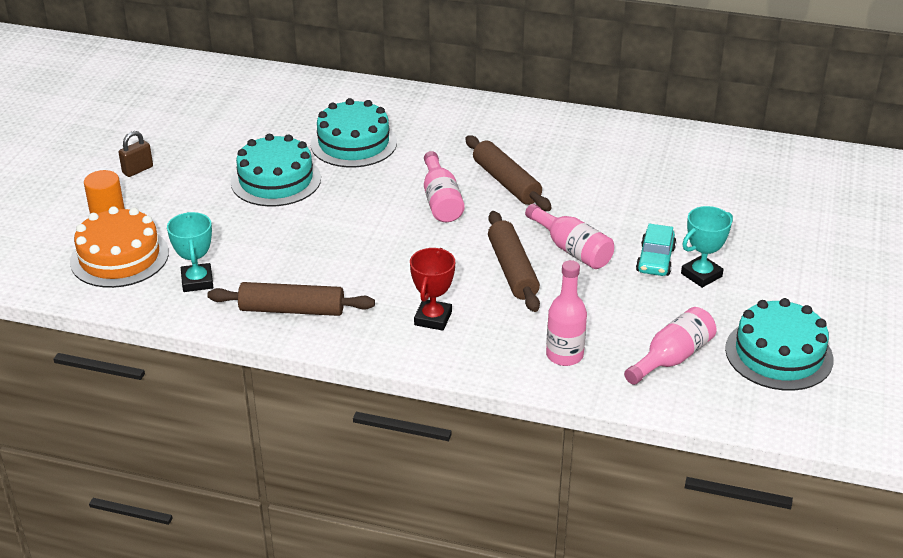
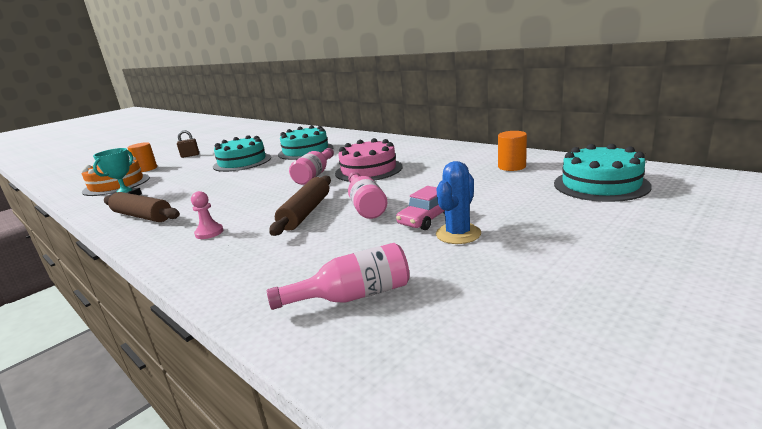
camera: 30 degrees right, 15 degrees down
red trophy [410,248,455,331] -> pink pawn [191,191,223,239]
brown rolling pin [465,135,552,211] -> pink cake [335,138,403,181]
pink bottle [546,260,587,366] -> none
turquoise car [636,223,676,276] -> pink car [396,186,445,230]
turquoise trophy [681,206,733,288] -> blue cactus [436,161,481,244]
turquoise cake [725,298,834,391] -> turquoise cake moved to [554,144,652,202]
none -> orange cylinder [498,131,527,171]

